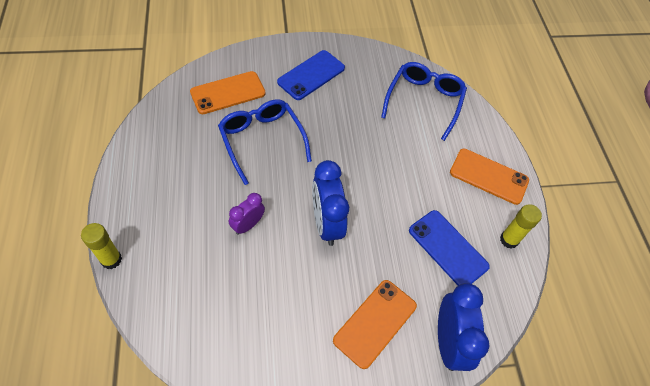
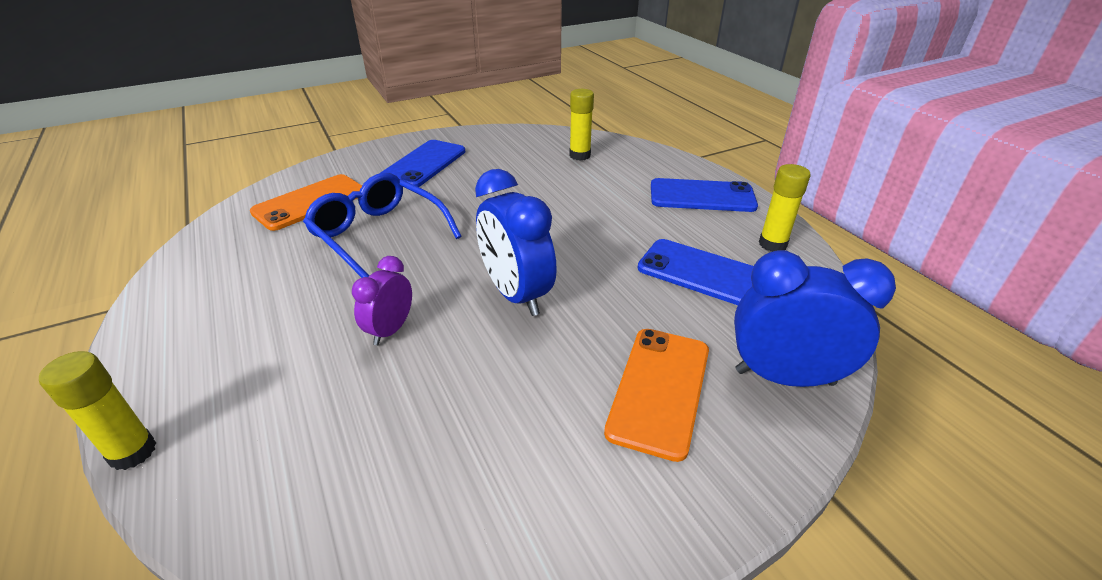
camera: 15 degrees left, 20 degrees down
blue glasses [381,62,467,141] -> yellow glue stick [569,89,594,161]
blue clock [438,283,489,371] -> blue clock turned 60 degrees counterclockwise [734,250,896,387]
orange phone [450,148,529,205] -> blue phone [651,178,758,212]

